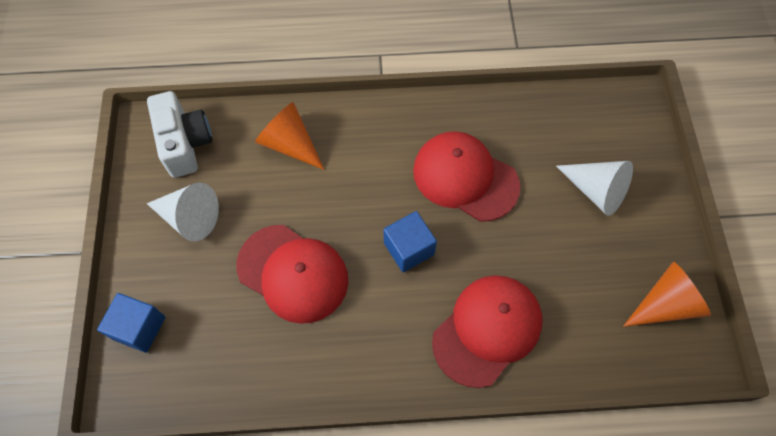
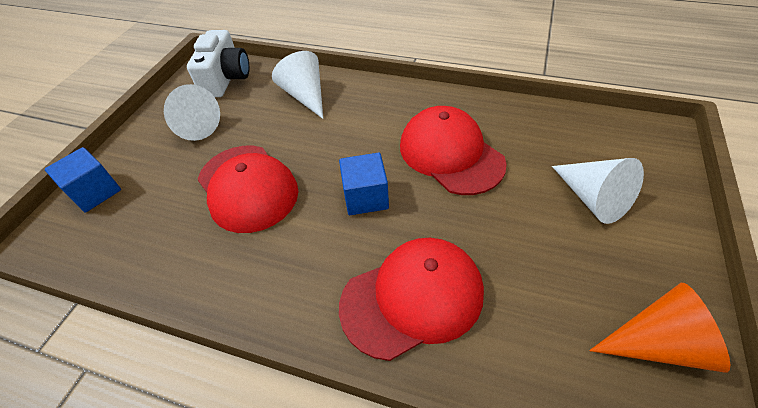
camera: 25 degrees right, 15 degrees down
orange cone [255,102,324,170] -> white cone [272,51,323,119]

